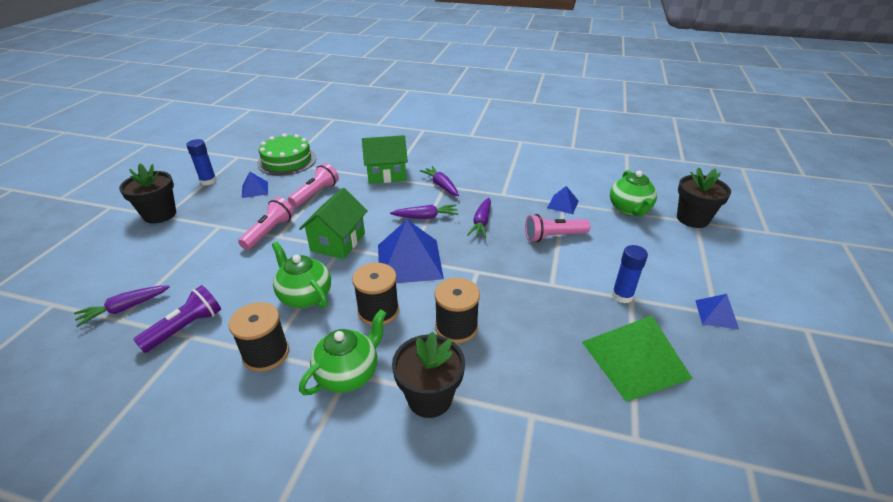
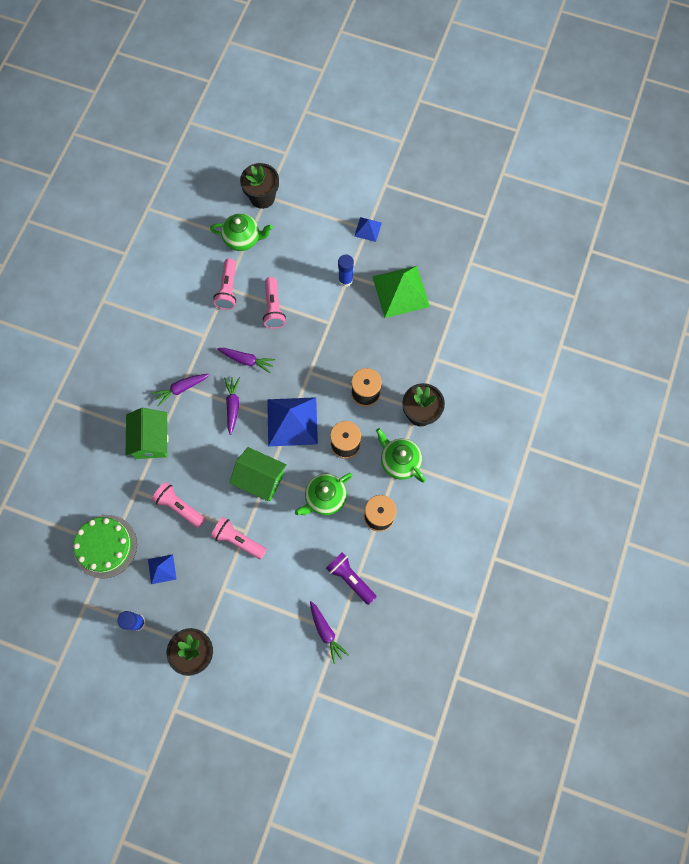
camera: 85 degrees left, 35 degrees up
blue pyramid [547,186,579,214] -> pink flashlight [213,258,236,310]

